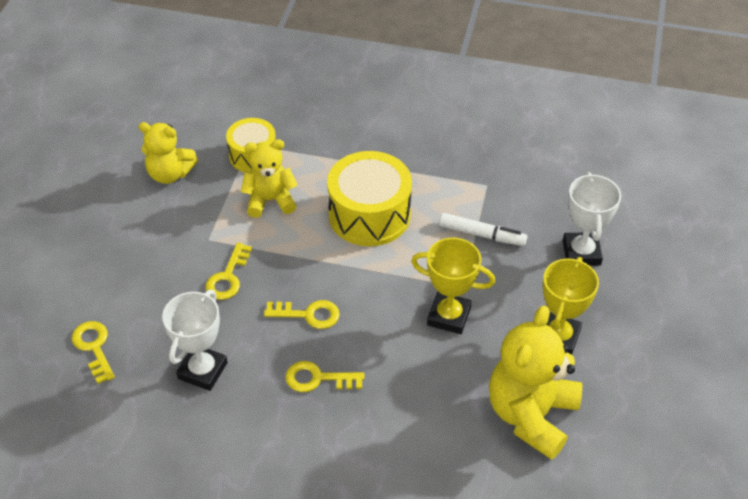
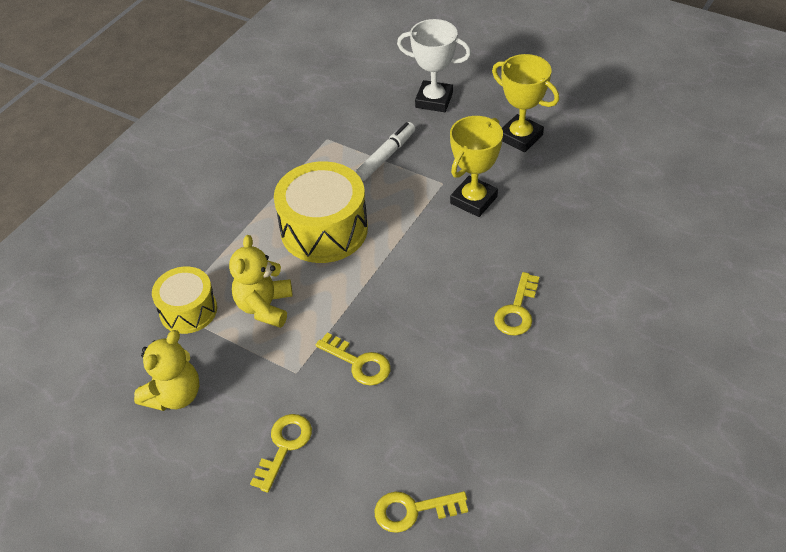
camera: 70 degrees left, 0 degrees up
white trophy [162,290,228,391] -> none
yellow key [264,300,340,329] -> yellow key moved to [250,414,312,493]
yellow teddy bear [489,306,582,460] -> none

